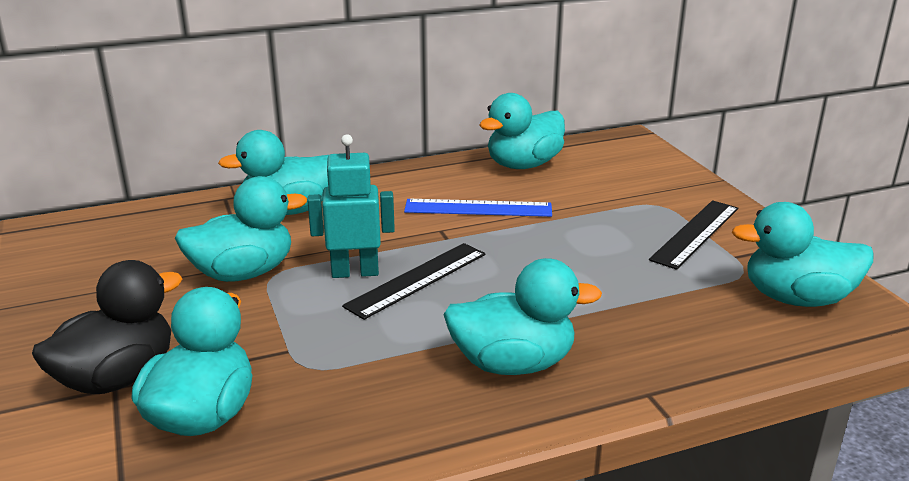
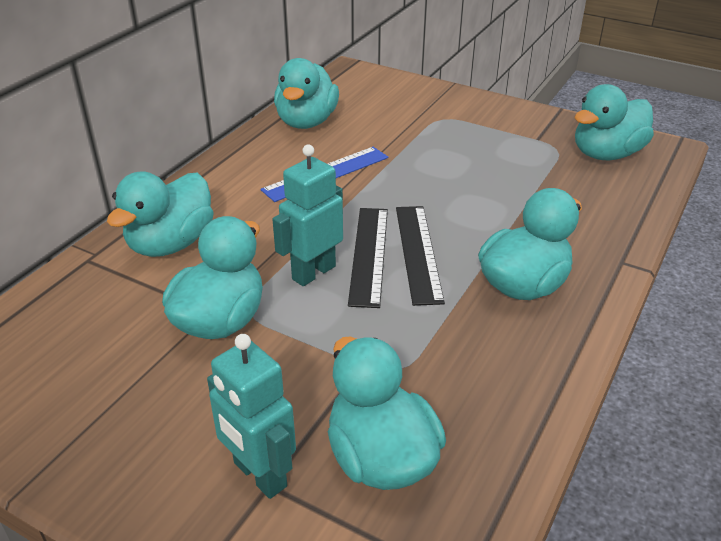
camera: 40 degrees left, 10 degrees up
black duck [32,260,182,394] -> turquoise robot [207,334,296,499]
black ruler [649,200,738,270] -> black ruler moved to [396,206,445,306]

